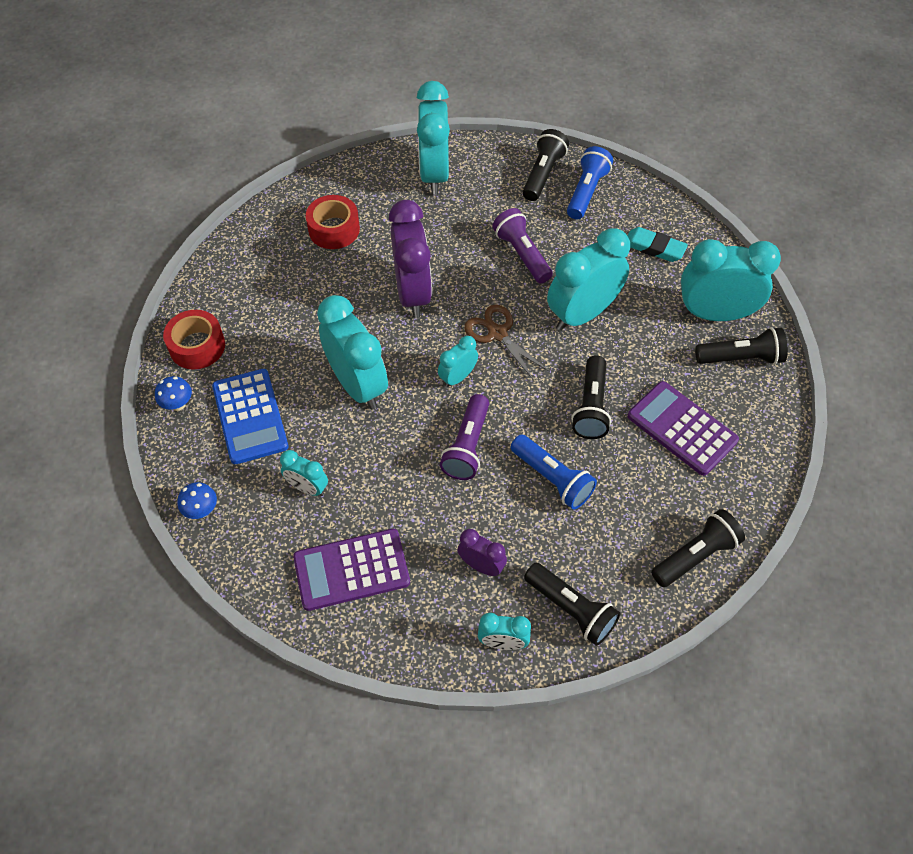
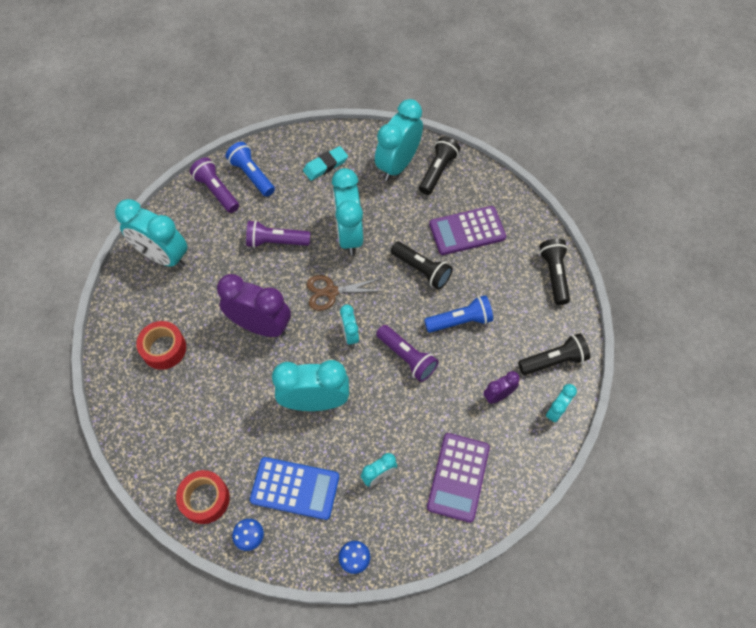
camera: 60 degrees left, 5 degrees up
black flashlight [523,129,569,201] -> purple flashlight [190,157,239,213]

